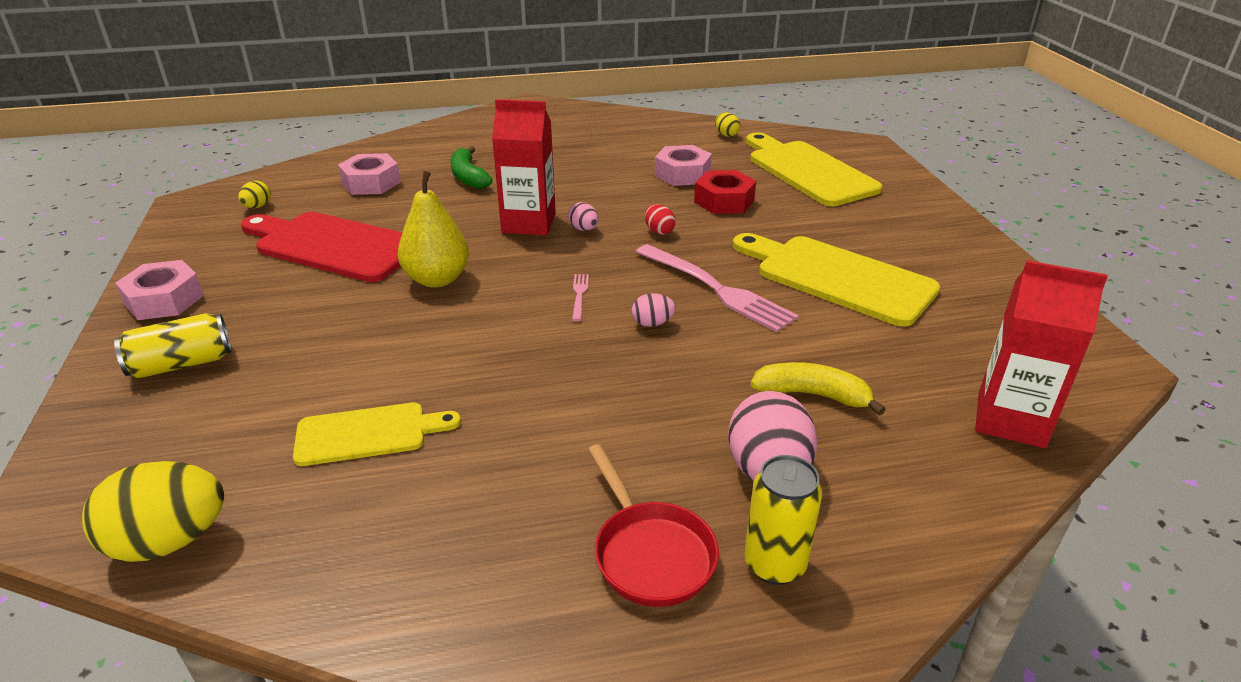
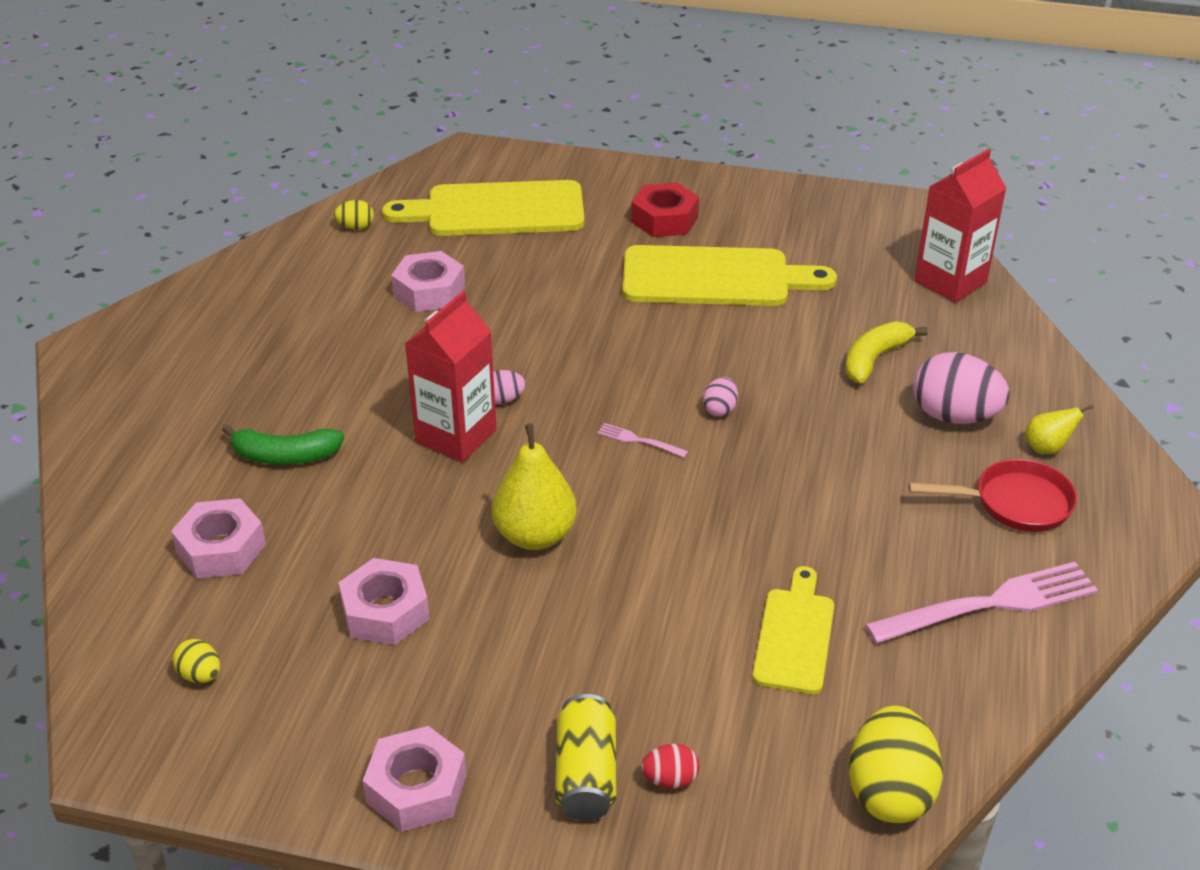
camera: 65 degrees left, 5 degrees up
red cutting board [241,212,402,282] -> pink nut [339,558,430,645]
pink fork [636,244,799,332] -> pink fork moved to [865,562,1098,644]
red egg [645,204,676,235] -> red egg moved to [641,744,700,789]
red nut [694,170,756,214] -> red nut moved to [631,182,699,237]
yellow cutting board [733,233,940,327] -> yellow cutting board turned 150 degrees counterclockwise [623,245,837,306]
yellow can [744,455,822,585] -> yellow pear [1025,405,1093,454]

